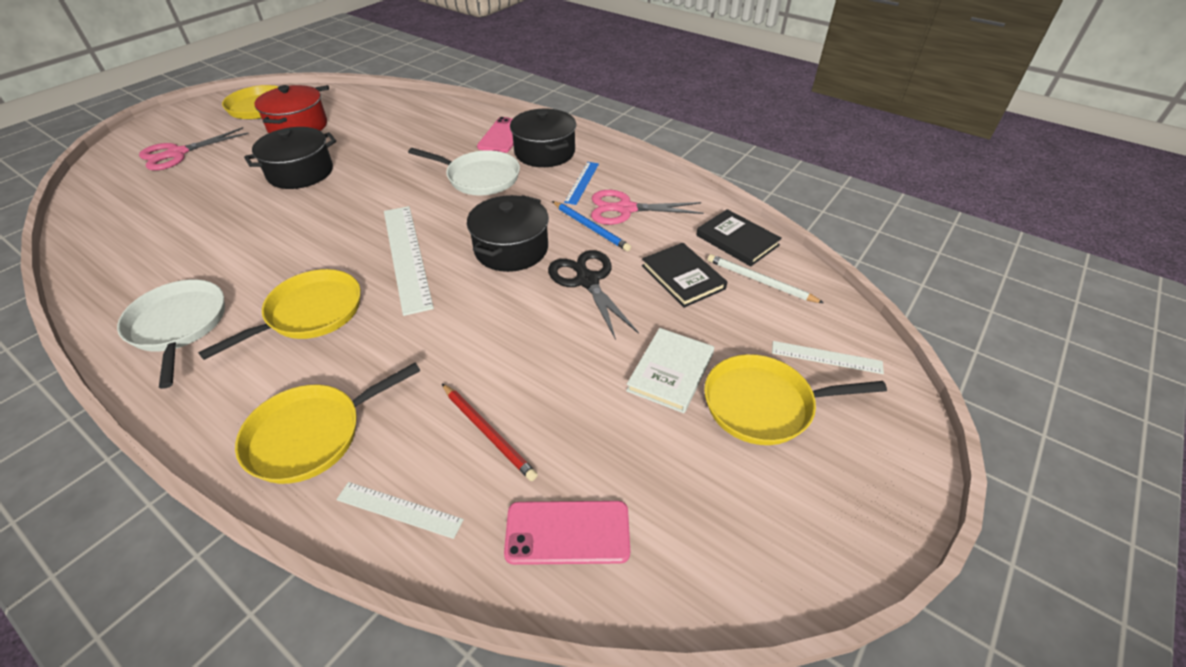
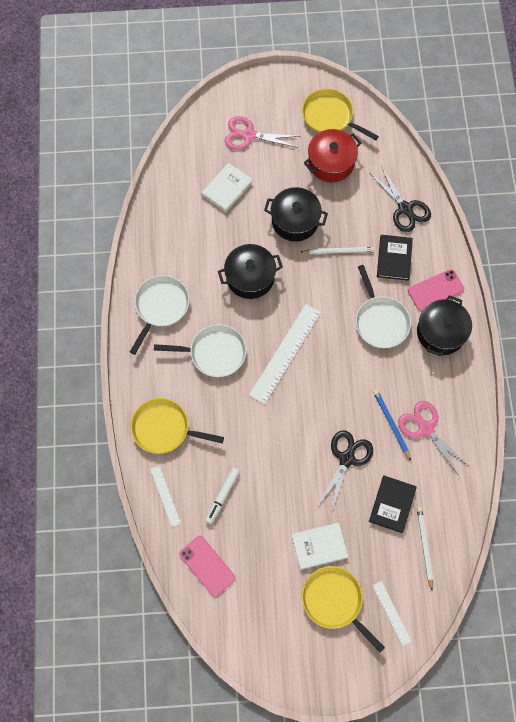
camera: 50 degrees right, 25 degrees up
yellow pan [198,269,361,360] -> white pan [154,324,246,377]
red pencil [442,384,538,481] -> white marker [205,468,240,524]
black pot [467,195,549,272] -> black pot moved to [218,244,283,299]
blue pencil [552,201,631,251] -> blue pencil turned 150 degrees clockwise [373,390,411,460]
blue ruler [564,162,599,205] -> none
black book [696,209,782,267] -> black book moved to [377,235,413,281]
none -> white book [202,163,253,212]
none -> white pencil [301,247,375,254]
none -> black scissors [370,166,431,232]

